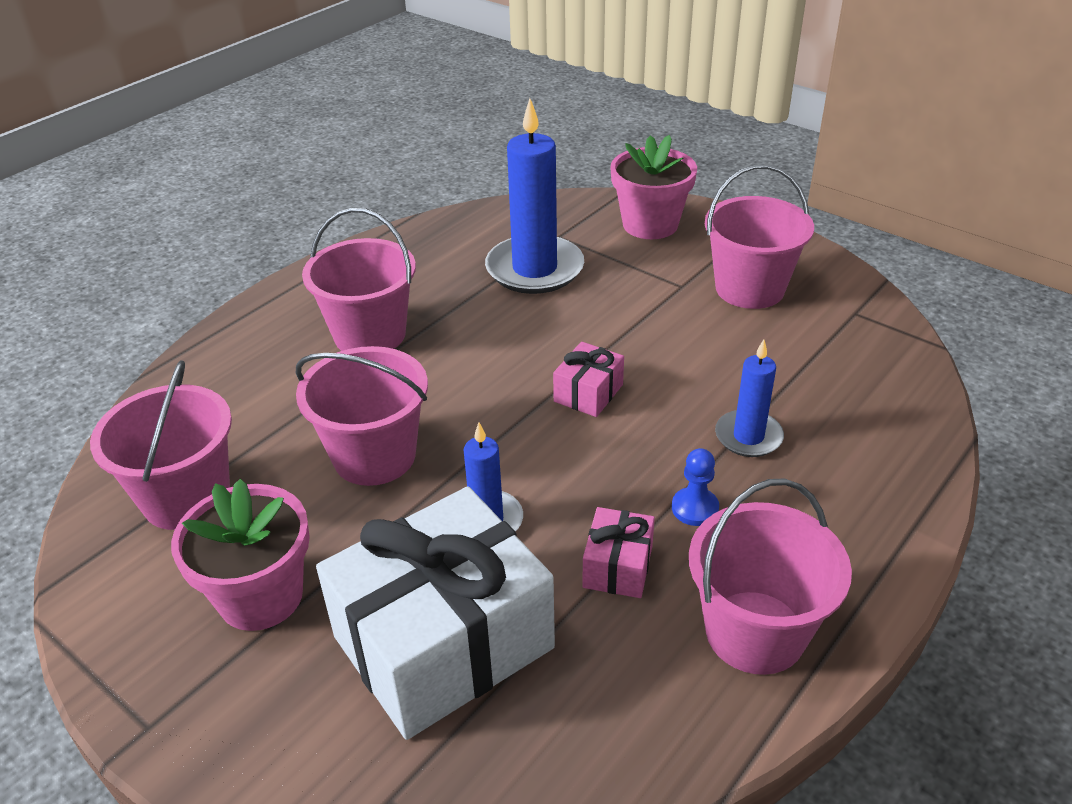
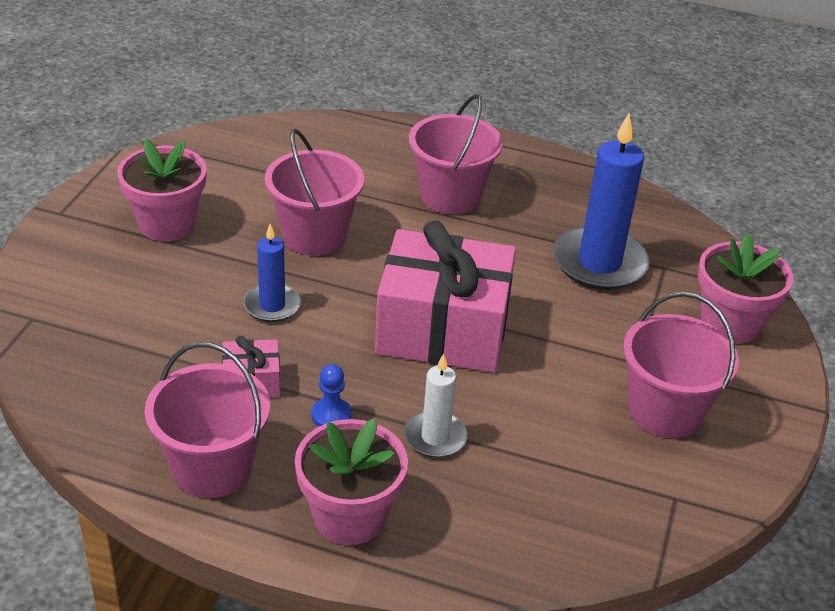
camera: 65 degrees right, 0 degrees up
pink bucket [90,360,232,530] -> none
white gift [316,486,555,740] -> none
pink gift [553,342,624,417] -> pink gift [375,221,516,373], size x2.34
blue candle [715,339,784,457] -> white candle [404,354,467,458]
none -> pink flower pot [295,418,408,545]

